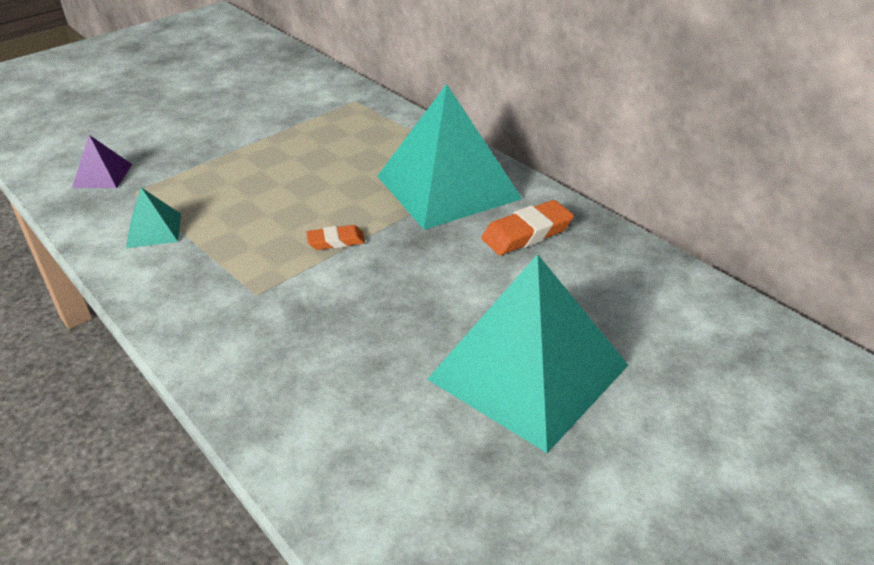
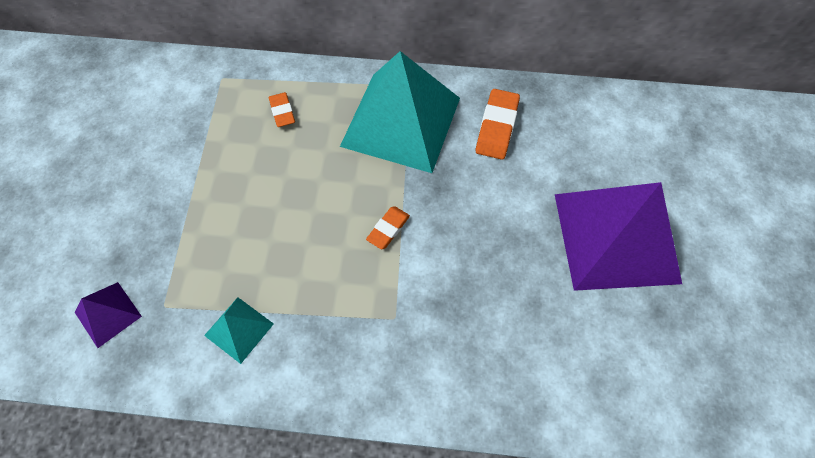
camera: 45 degrees left, 25 degrees up
turquoise pyramid [427,254,628,453] -> purple pyramid [555,182,682,291]
none -> orange eraser [269,92,295,127]

